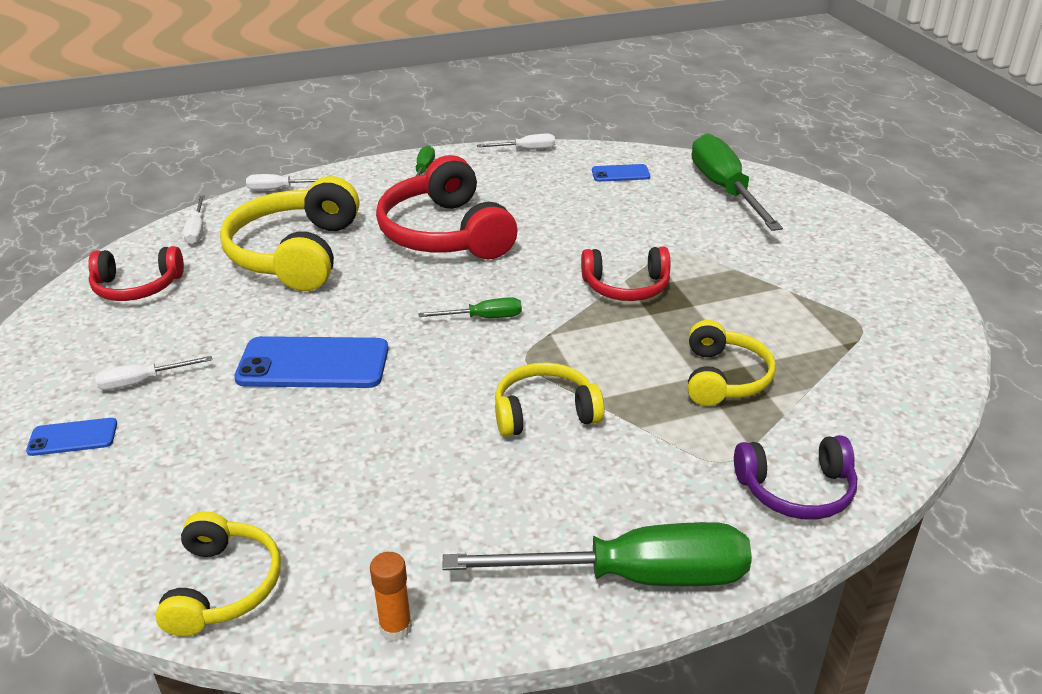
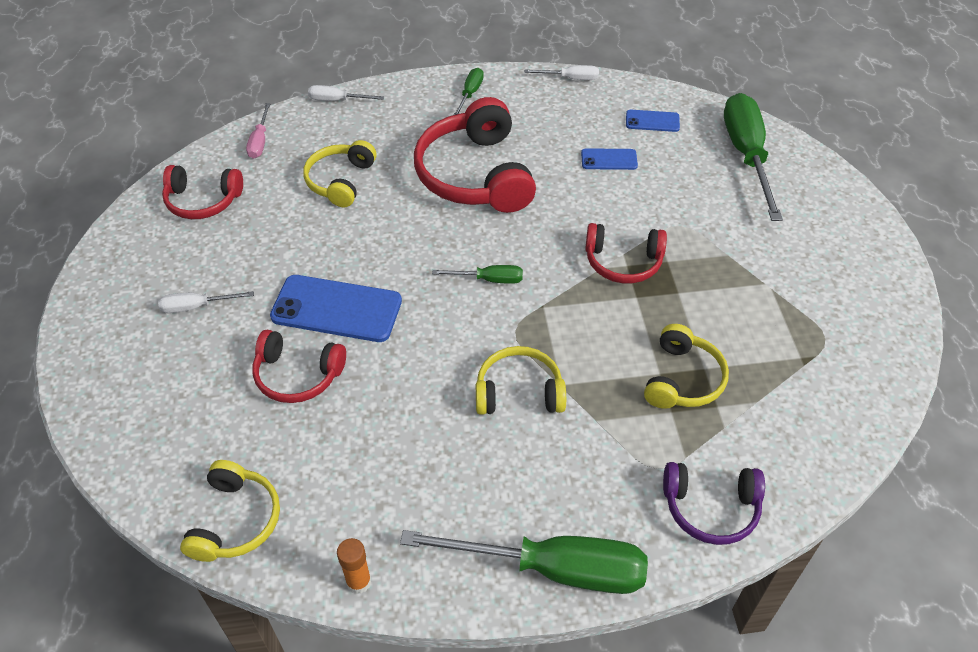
camera: 10 degrees right, 15 degrees up
blue phone [26,418,117,456] -> blue phone moved to [581,148,638,170]
white screwdriver [183,196,205,244] -> pink screwdriver [246,103,270,159]
yellow headphones [220,176,359,291] -> yellow headphones [303,140,377,207], size x0.58
none -> red headphones [252,330,346,403]

